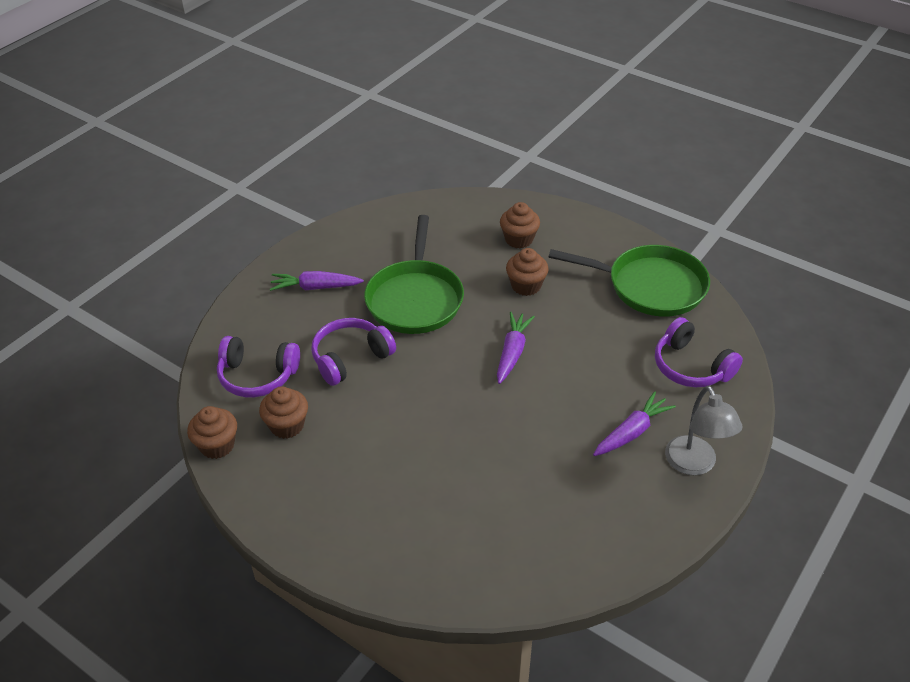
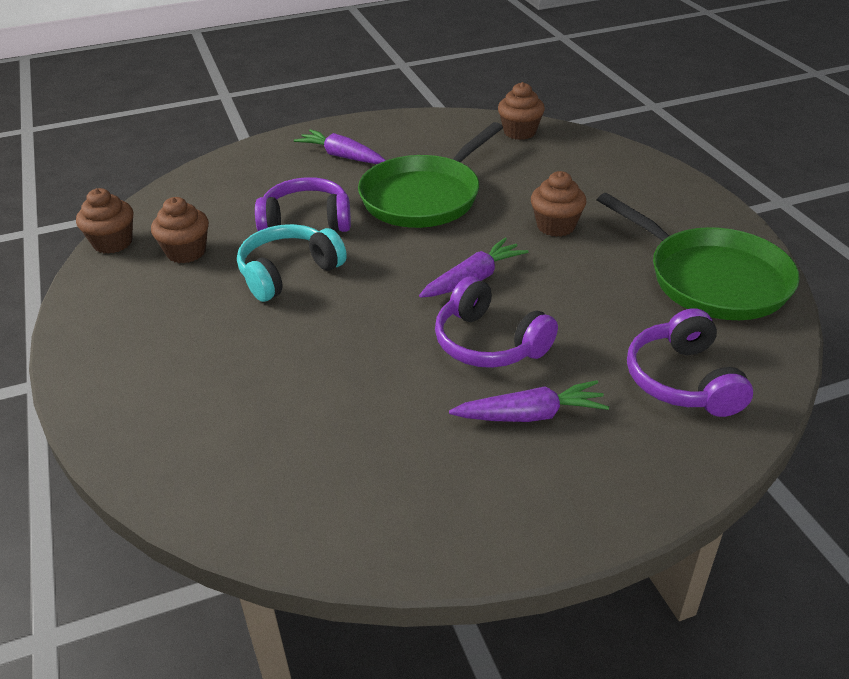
camera: 35 degrees right, 5 degrees down
purple headphones [217,336,300,397] -> purple headphones moved to [435,276,558,368]
brown cupcake [500,202,540,249] -> brown cupcake moved to [498,82,545,140]
grey lamp [665,386,743,475] -> none
none -> turquoise headphones [237,224,347,302]

